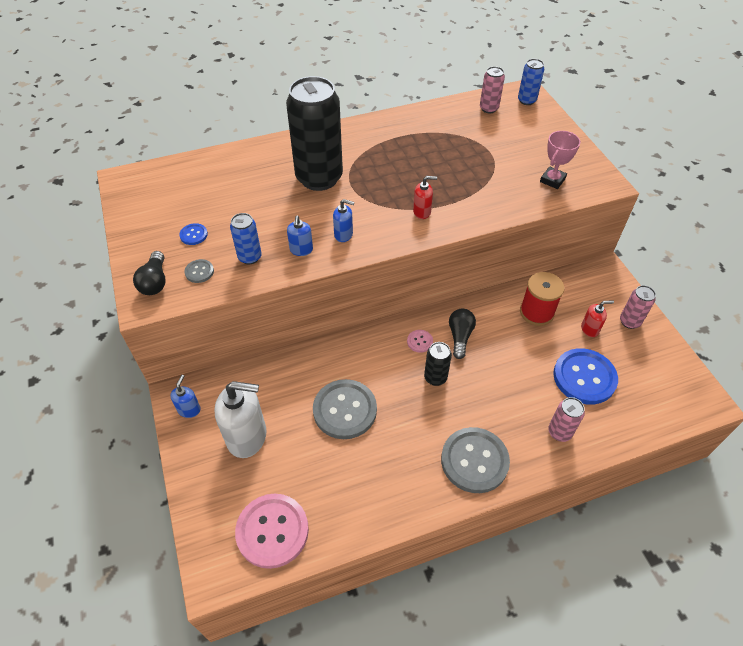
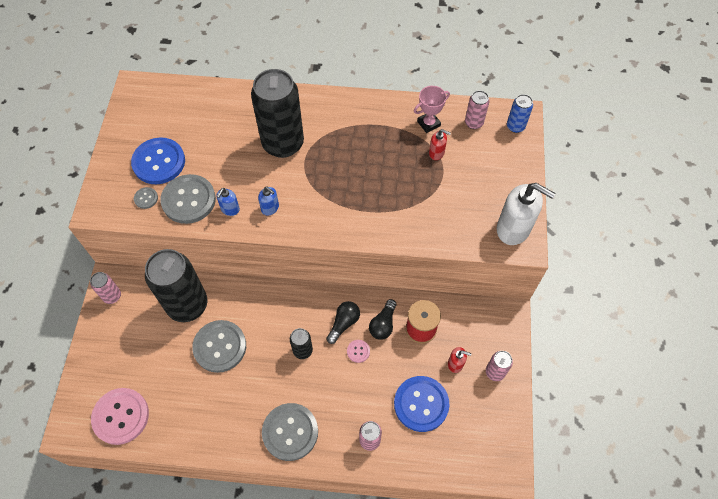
camera: 25 degrees right, 10 degrees up
black light bulb [133,251,166,295] -> black light bulb moved to [369,299,396,340]
blue soap dispenser [170,375,201,418] -> pink can [90,272,121,304]
blue button [179,223,208,245] -> blue button [131,138,185,184], size x2.28
white soap dispenser [214,381,266,458] -> white soap dispenser moved to [497,183,555,245]
blue can [230,213,262,264] -> grey button [160,174,216,224]
pink button [407,330,433,353] -> pink button moved to [347,340,370,363]
red soap dispenser [413,176,437,219] -> red soap dispenser moved to [429,129,451,160]
pink trophy [540,131,580,189] -> pink trophy moved to [414,86,450,133]
none -> black can [145,249,207,322]

